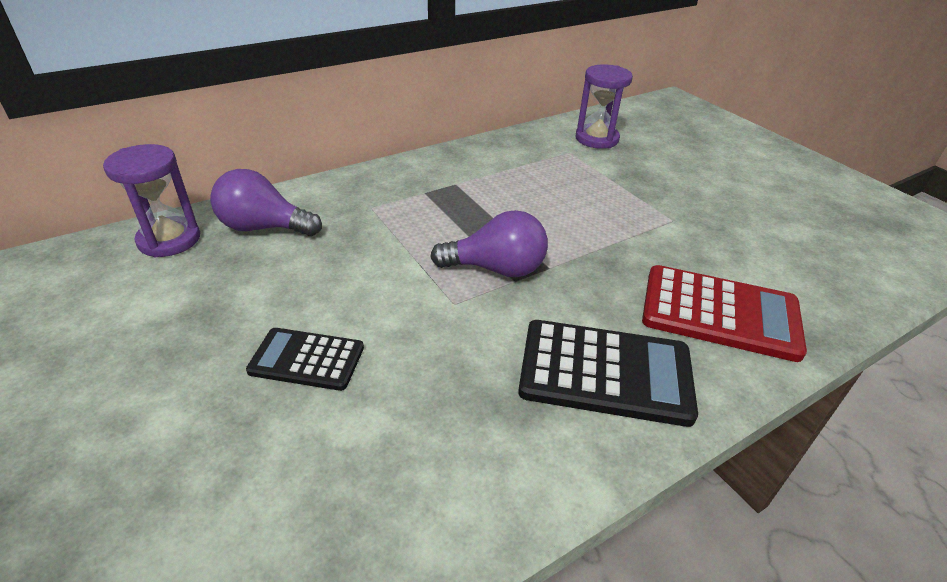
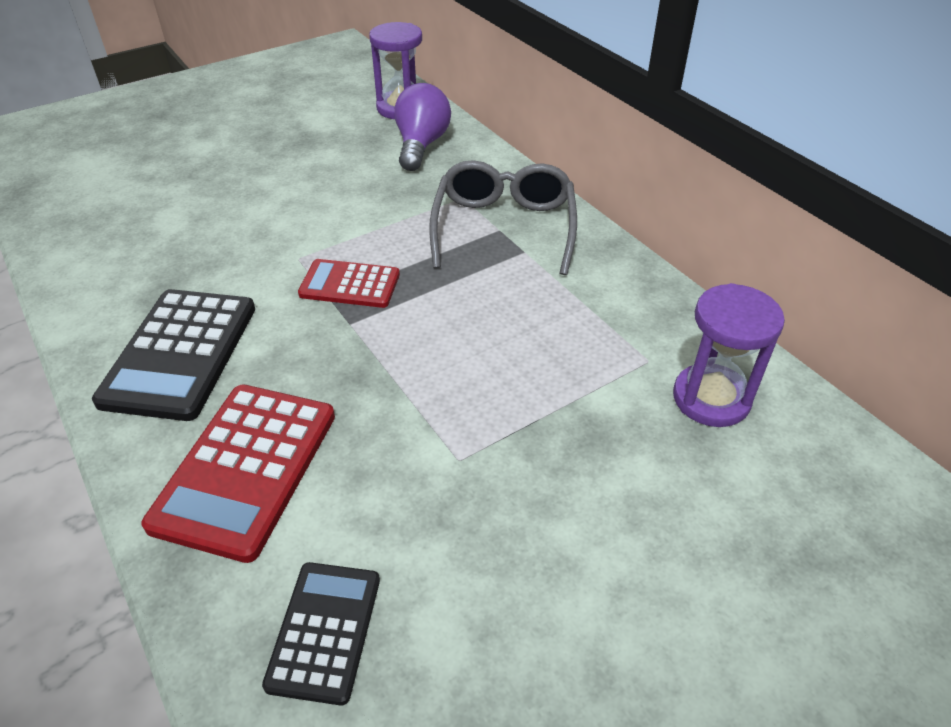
camera: 90 degrees right, 5 degrees up
black calculator [246,328,364,391] -> black calculator moved to [262,562,380,706]
purple light bulb [430,210,548,277] -> red calculator [298,259,400,308]
none -> grey glasses [429,160,577,275]

